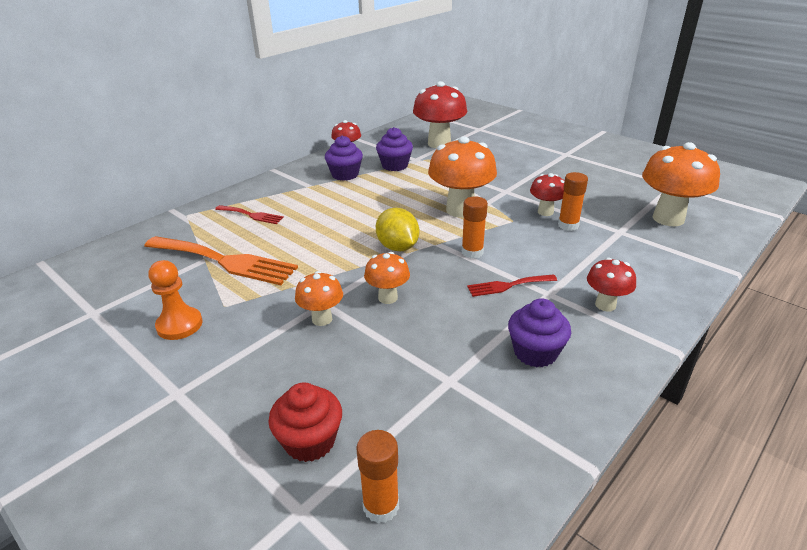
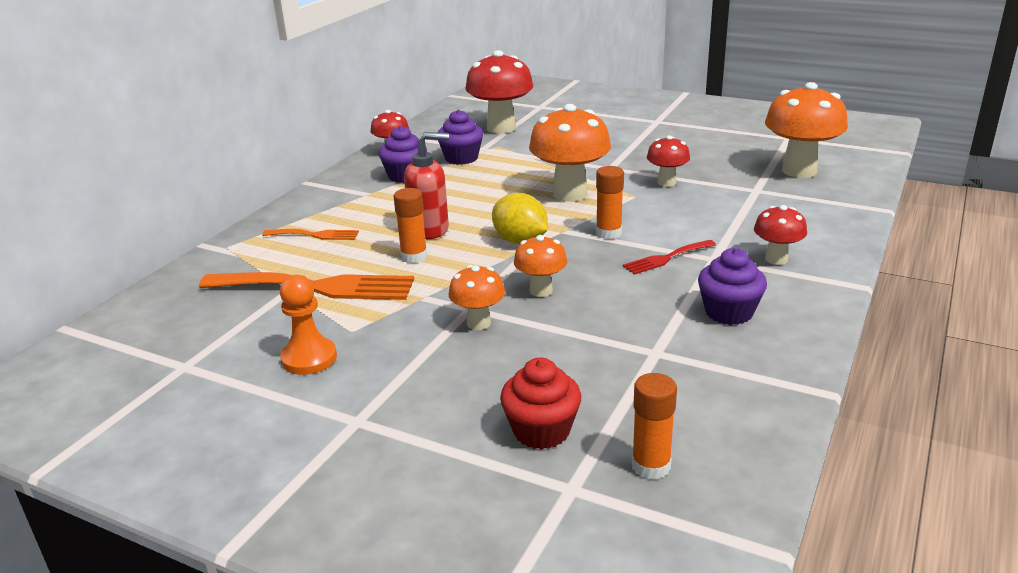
camera: 15 degrees left, 5 degrees down
red fork [215,205,284,224] -> orange fork [262,229,359,240]
orange glue stick [558,172,588,231] -> orange glue stick moved to [393,188,427,264]
none -> red soap dispenser [404,132,449,239]

